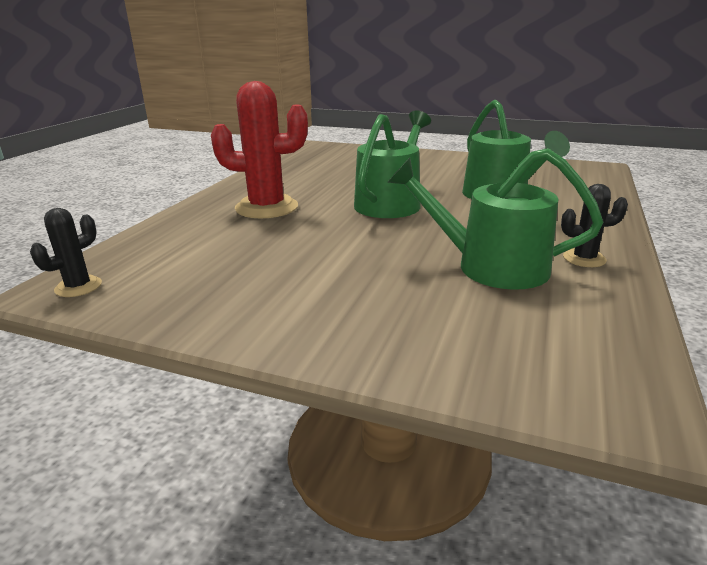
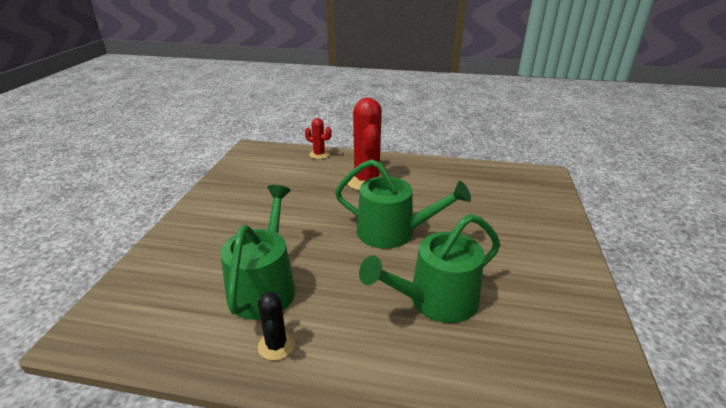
camera: 80 degrees right, 5 degrees up
black cactus [30,208,102,297] -> none
none -> red cactus [305,118,332,159]

